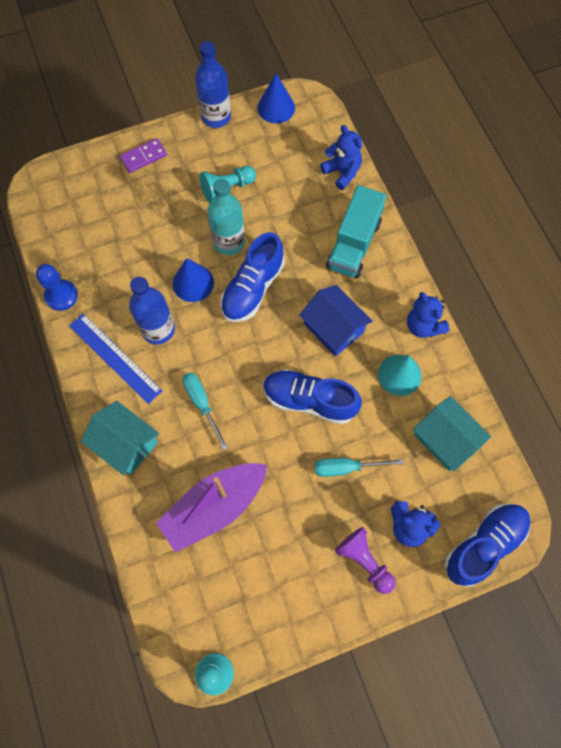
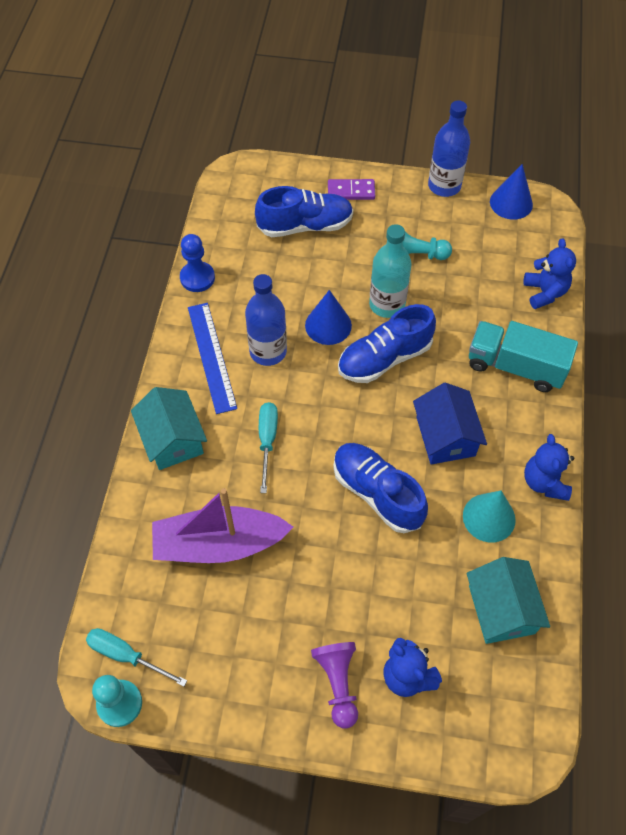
camera: 30 degrees right, 10 degrees down
turquoise screwdriver [314,458,404,477] -> turquoise screwdriver moved to [86,628,187,687]
turquoise truck [326,185,386,279] -> turquoise truck turned 60 degrees clockwise [469,321,578,392]
blue shoe [444,503,530,587] -> blue shoe moved to [255,186,353,237]

